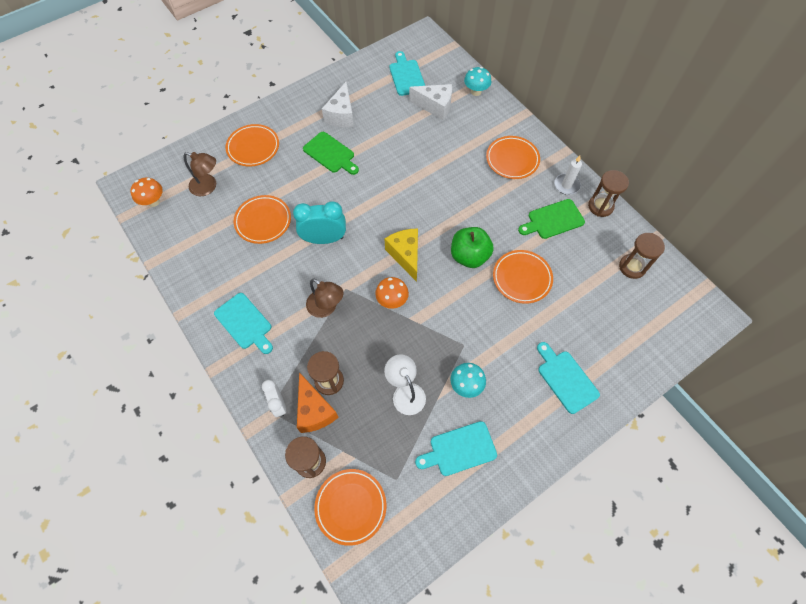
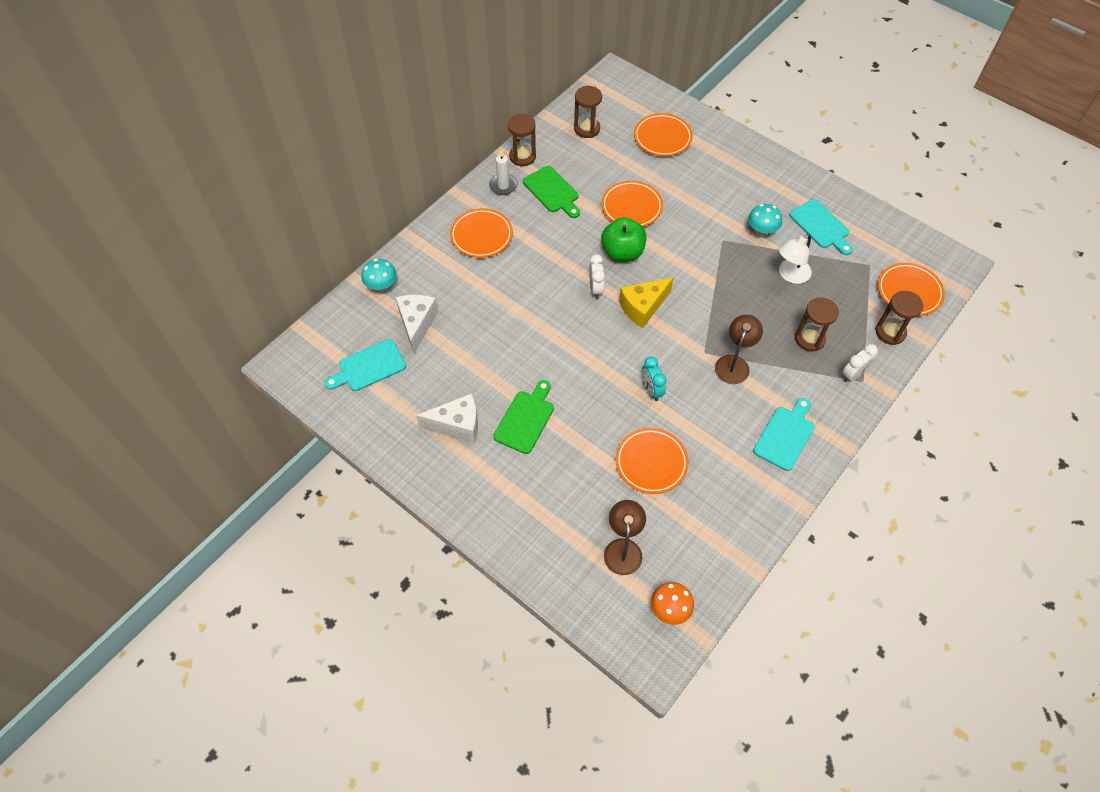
camera: 105 degrees left, 5 degrees down
orange plate [226,124,279,166] -> orange plate moved to [634,113,693,156]
turquoise clock [293,201,346,244] -> turquoise clock [642,357,666,401], size x0.62
orange cheese [297,372,339,433] -> none
orange mushroom [375,277,409,309] -> none
turquoise cutting board [537,342,600,414] -> none
none -> white clock [589,254,605,299]

